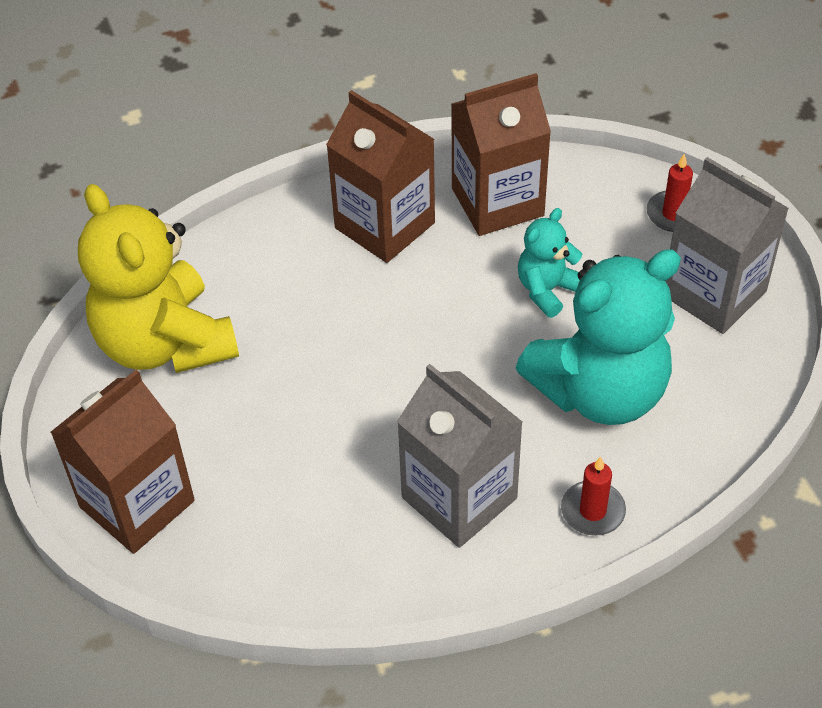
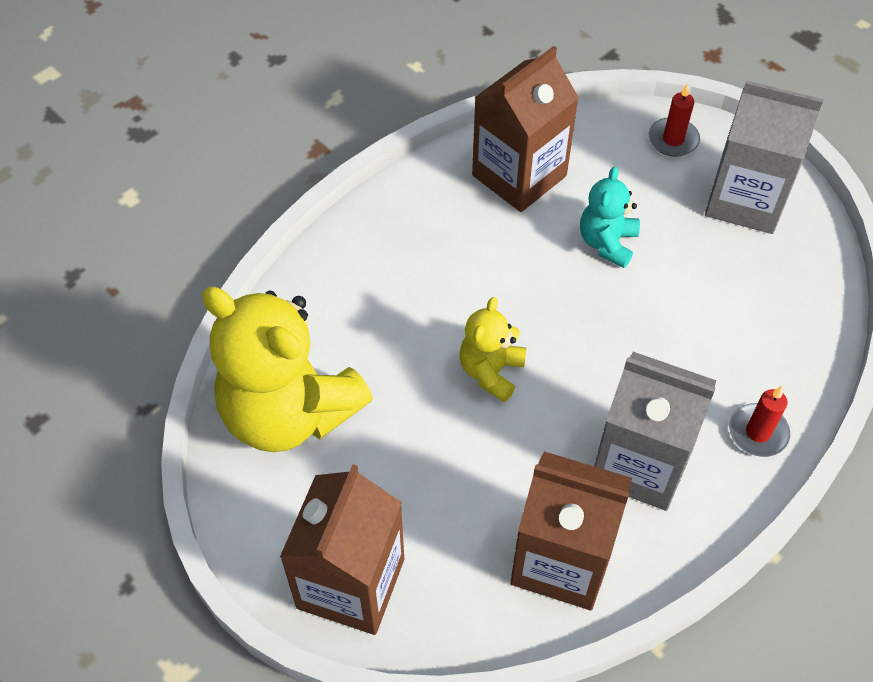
camera: 25 degrees left, 5 degrees up
brown carton [326,90,435,263] -> brown carton moved to [510,451,632,610]
turquoise teddy bear [516,249,681,425] -> none
none -> yellow teddy bear [459,297,526,402]

